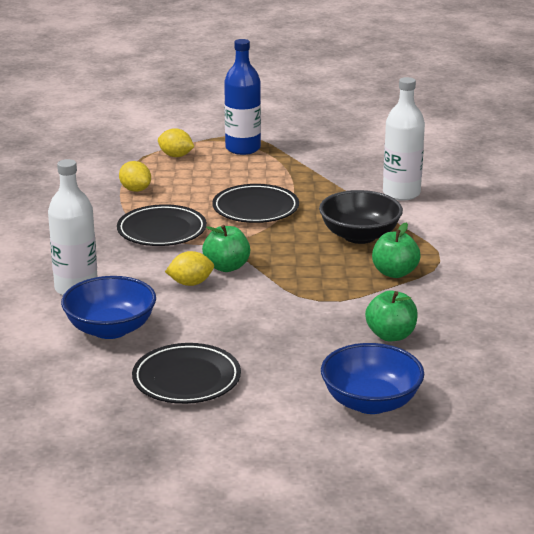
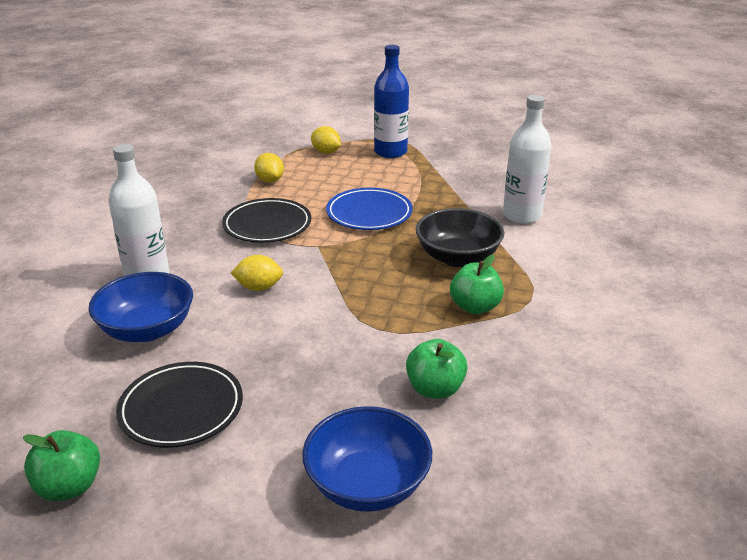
camera: 15 degrees right, 5 degrees up
green apple [202,225,250,272] -> green apple moved to [23,430,100,501]
black plate [212,184,299,223] -> blue plate [326,188,413,230]

